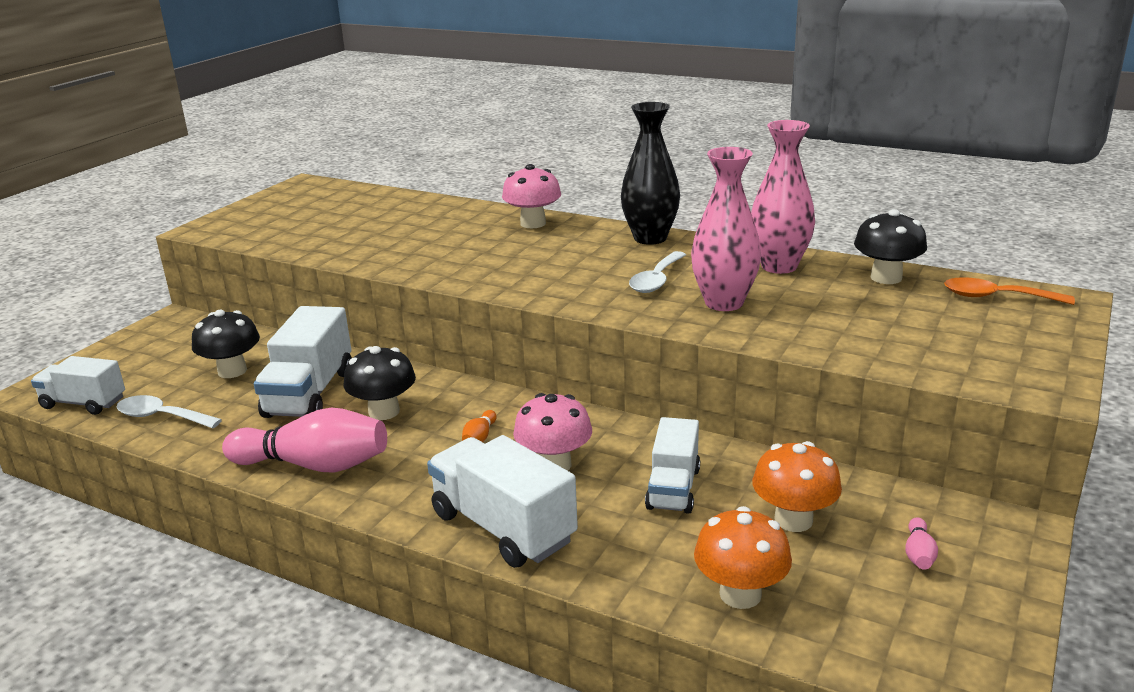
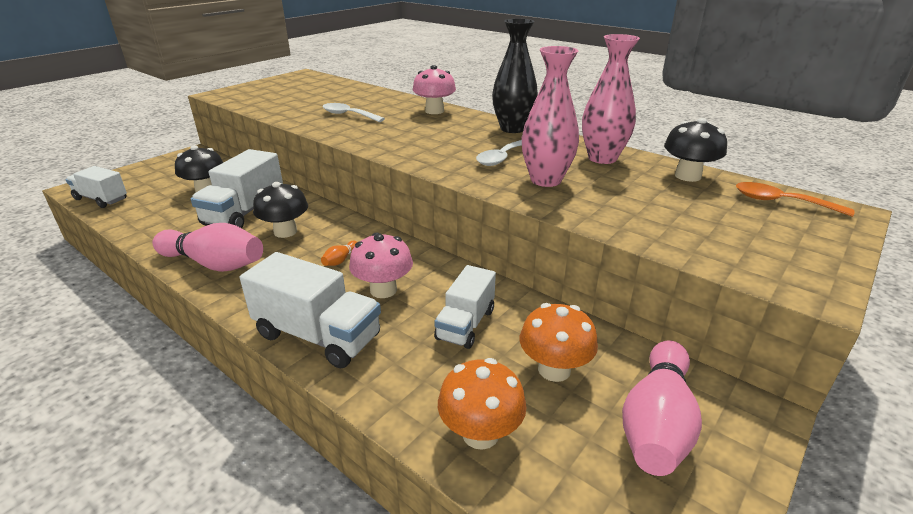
camera: 10 degrees right, 5 degrees up
white spoon [116,395,222,428] -> white spoon moved to [323,103,385,122]
white truck [427,435,578,568] -> white truck turned 150 degrees clockwise [240,252,381,368]
pink bowling pin [905,517,938,570] -> pink bowling pin [622,340,702,476], size x2.46

